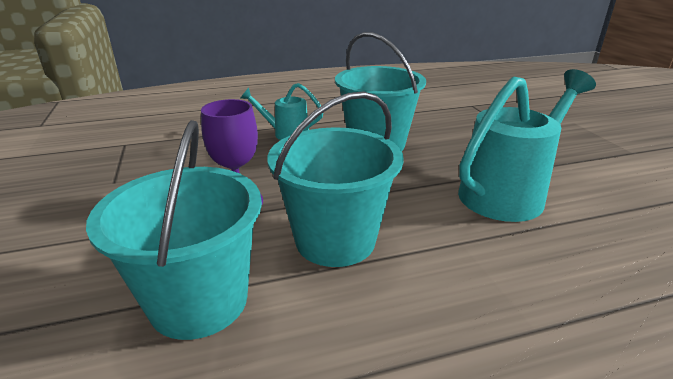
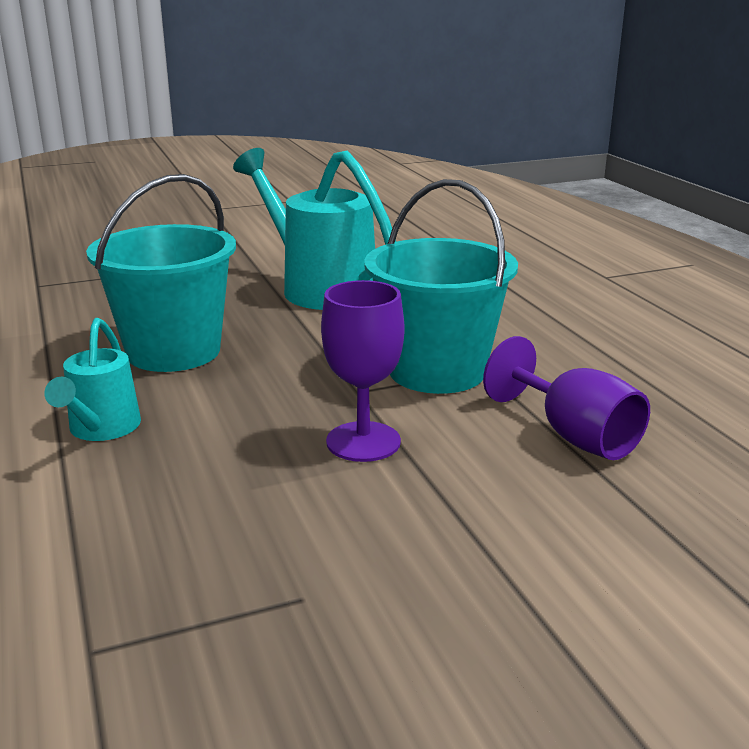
camera: 95 degrees left, 5 degrees down
turquoise bucket [86,120,262,340] -> purple goblet [483,336,650,460]

